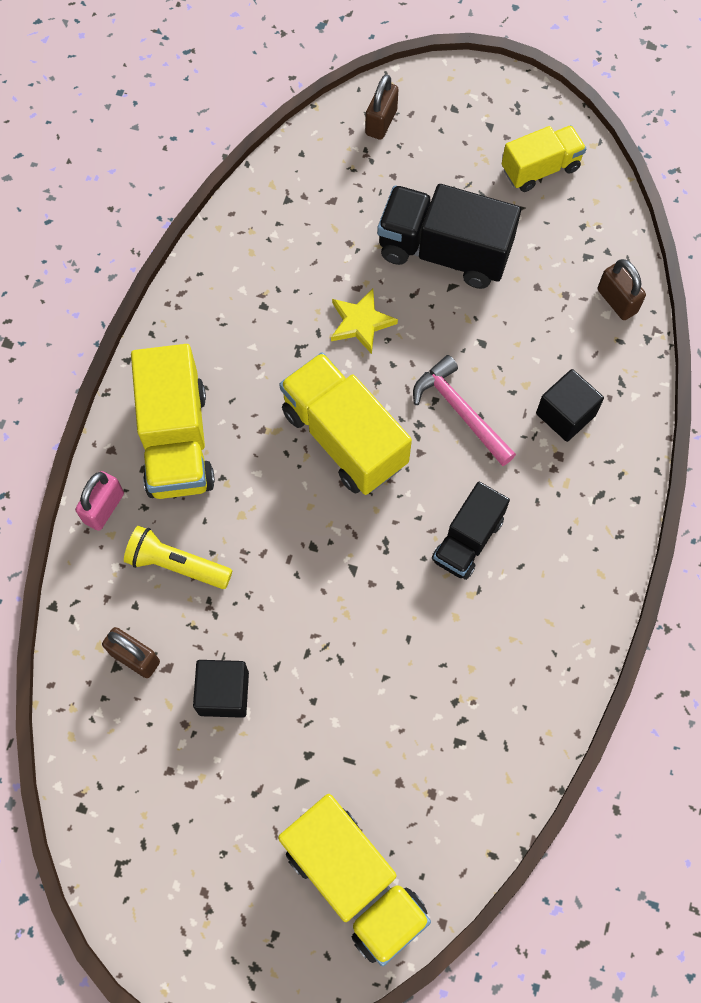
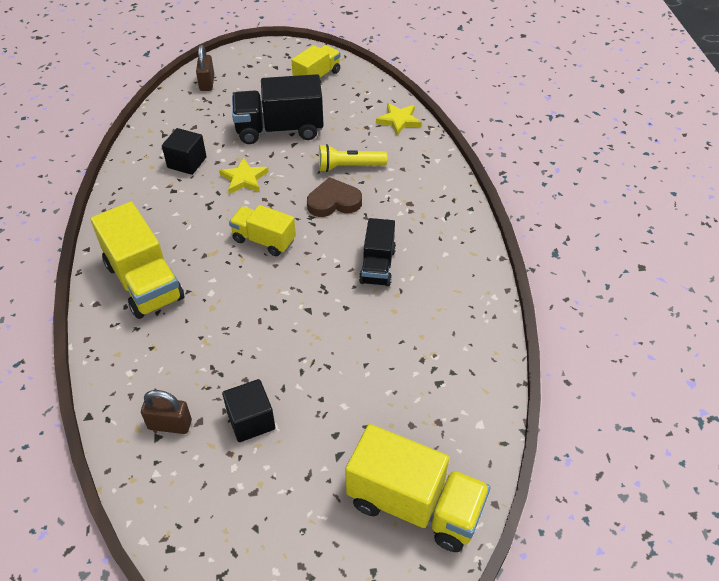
camera: 25 degrees left, 20 degrees down
pink padlock [75,471,124,531] -> none
yellow flashlight [124,526,232,589] -> yellow flashlight moved to [319,144,387,172]
yellow truck [279,352,412,495] -> yellow truck [229,205,296,256], size x0.62
pink hammer [413,355,516,466] -> brown heart [307,177,362,217]
black cube [536,369,604,442] -> black cube moved to [162,128,207,175]
brown padlock [598,259,646,320] -> yellow star [376,103,422,135]

